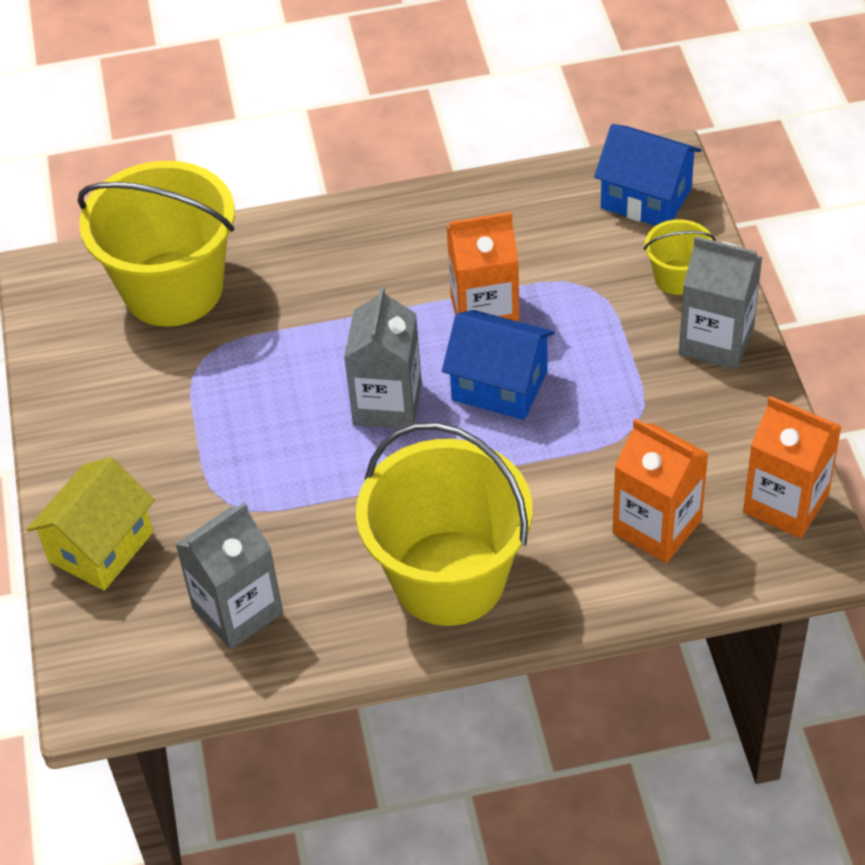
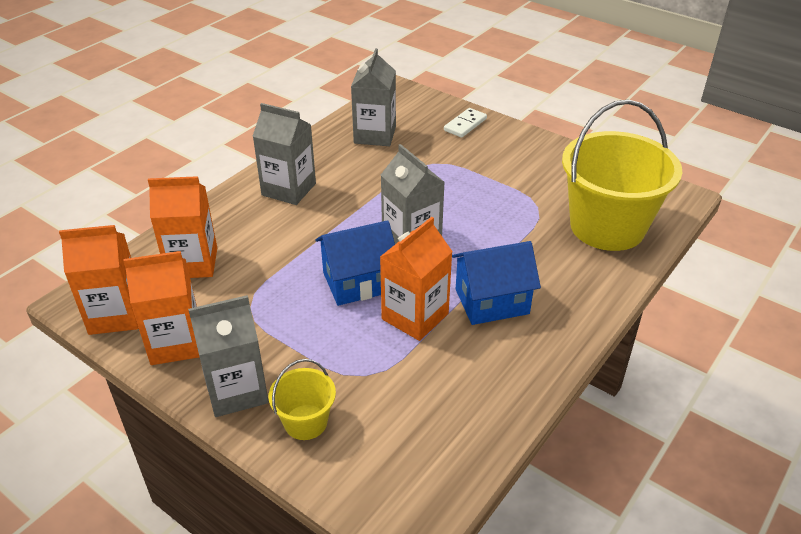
camera: 135 degrees right, 10 degrees down
yellow house [26,457,155,591] -> white domino [444,108,487,138]
yellow bucket [356,422,533,626] -> grey carton [253,103,316,205]
blue house [594,124,701,226] -> blue house moved to [452,241,541,325]
none -> orange carton [123,251,199,365]

